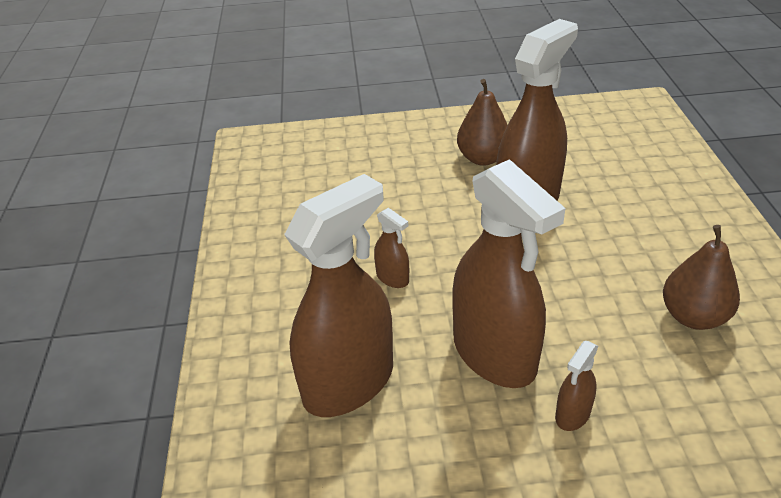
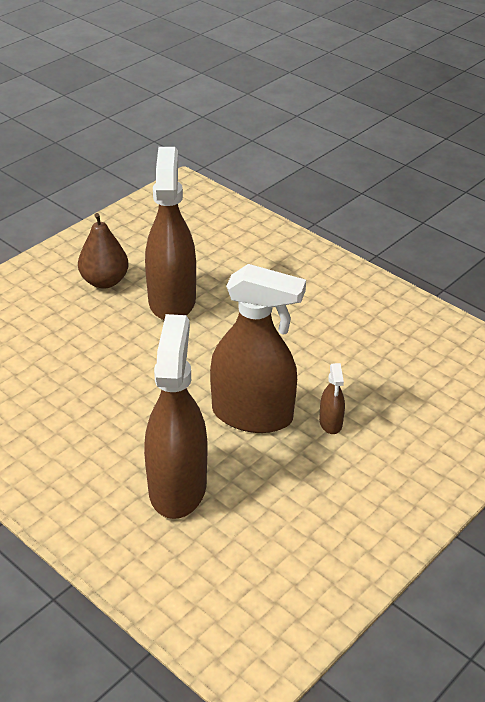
camera: 45 degrees left, 0 degrees up
brown spray bottle [374,208,409,288] -> none
brown pear [663,225,740,330] -> none

